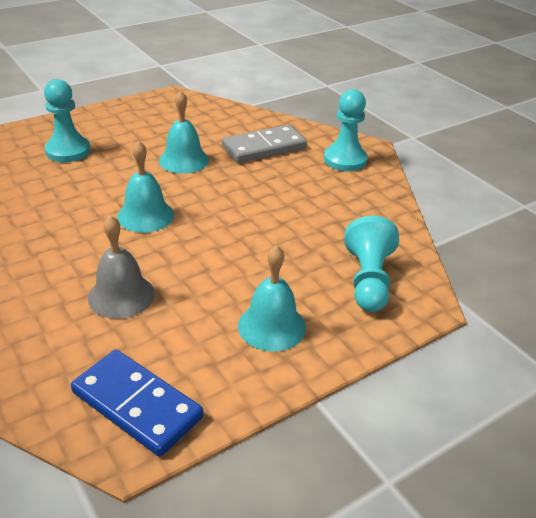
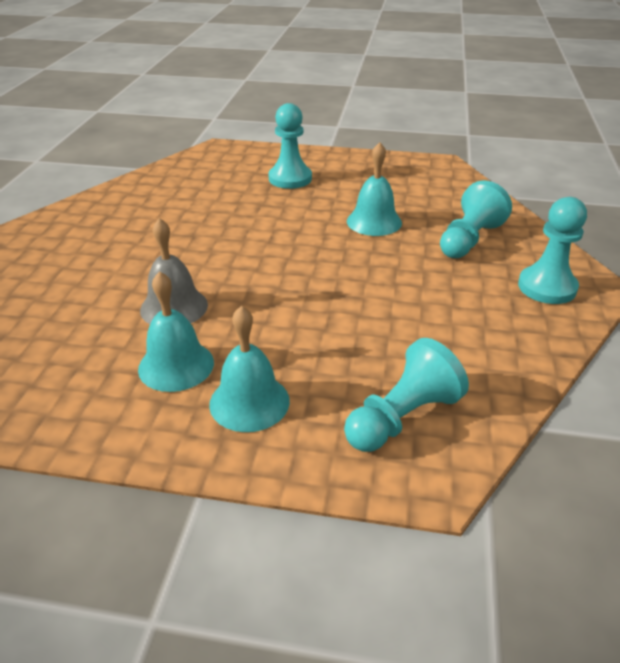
camera: 45 degrees right, 0 degrees up
blue domino [71,350,204,456] -> none
turquoise bell [117,141,174,233] -> turquoise bell moved to [138,271,214,392]
grey domino [222,125,307,163] -> turquoise pawn [440,180,512,258]

